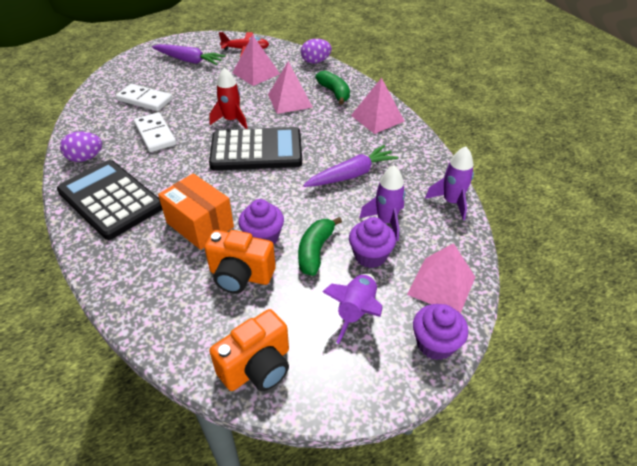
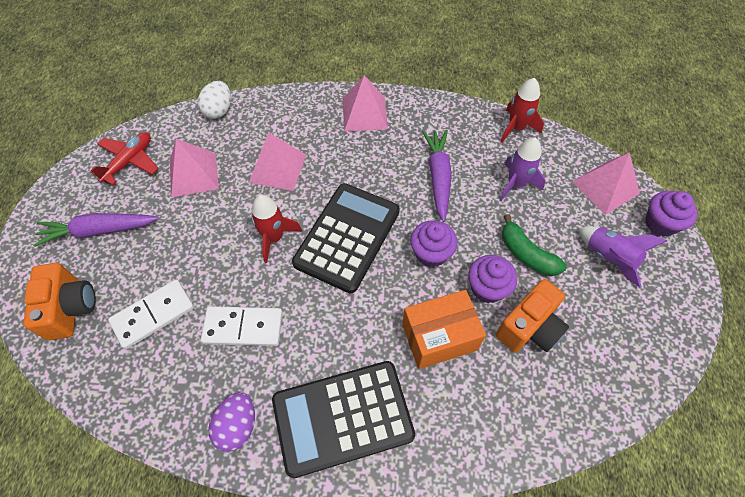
camera: 60 degrees left, 15 degrees up
purple carrot [152,44,226,65] -> purple carrot turned 150 degrees counterclockwise [33,213,159,247]
orange camera [209,309,289,391] -> orange camera moved to [23,263,96,340]
purple egg [301,39,332,64] -> white egg [198,81,231,119]
green banana [315,70,350,105] -> none
purple cupcake [349,217,396,268] -> purple cupcake moved to [410,220,458,267]
purple rocket [425,147,474,220] -> red rocket [500,78,544,143]

